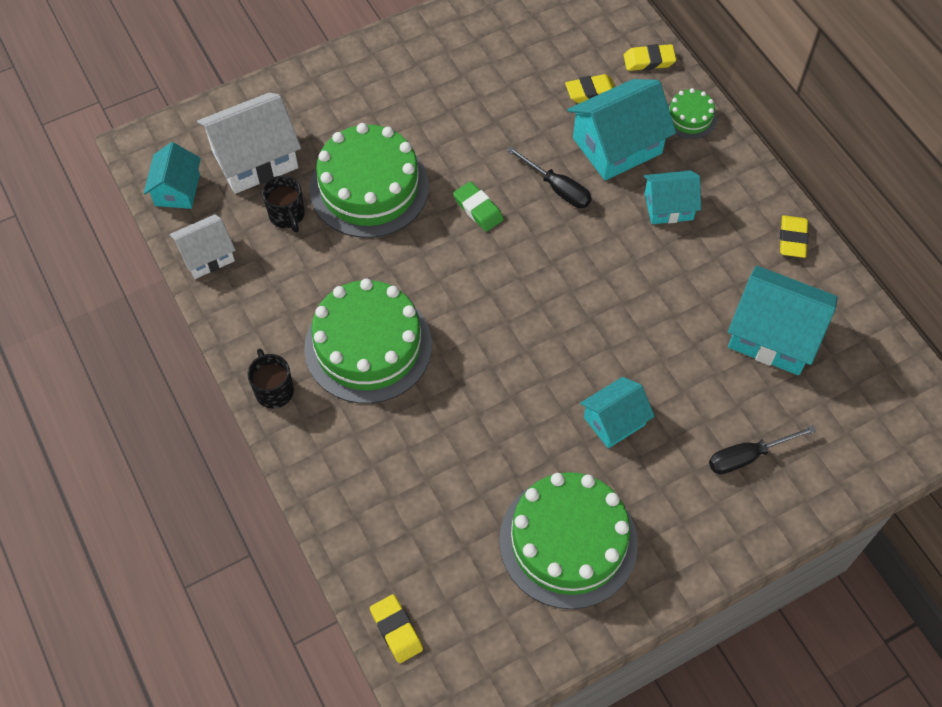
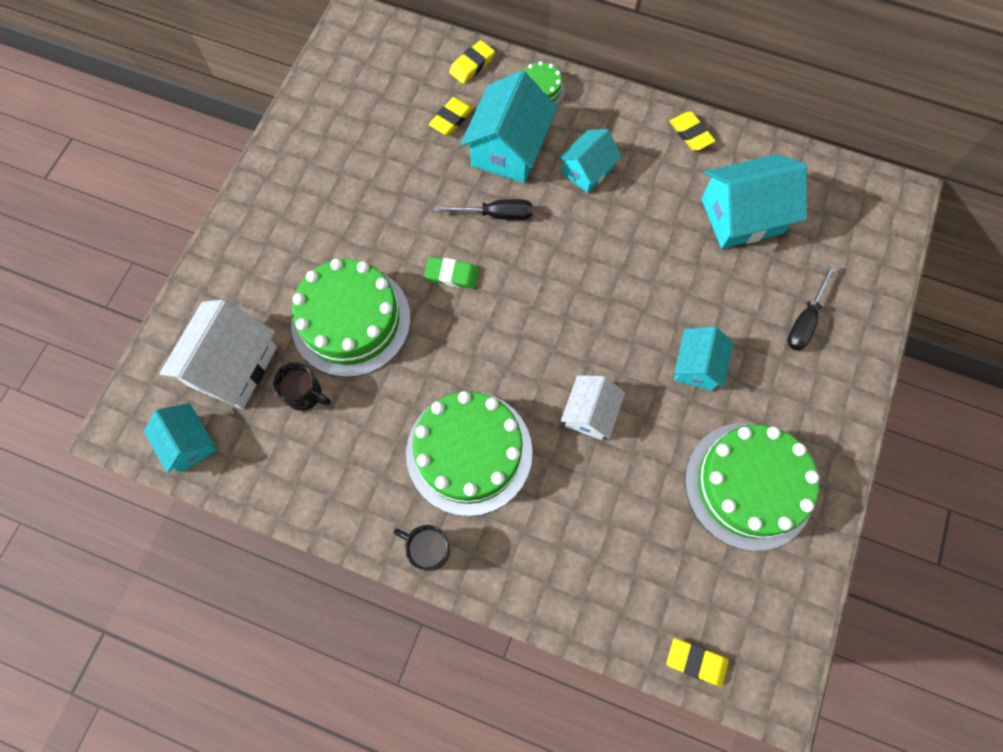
camera: 40 degrees left, 10 degrees up
white house [170,214,235,279] -> white house moved to [561,375,625,440]

